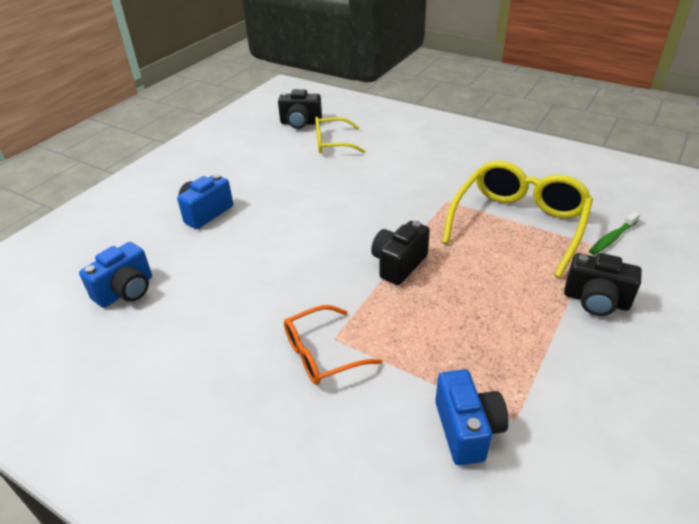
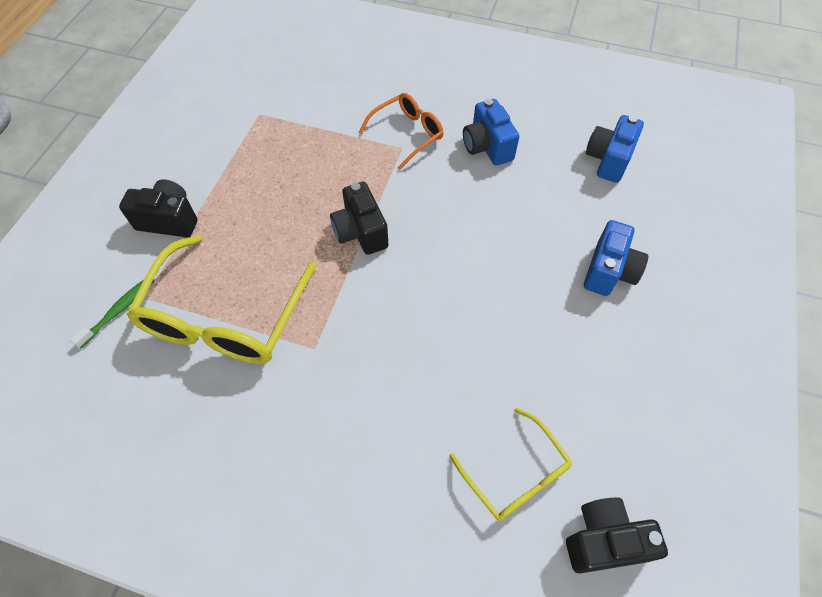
camera: 165 degrees right, 20 degrees up
yellow glasses [315,117,366,153] -> yellow glasses turned 75 degrees clockwise [449,408,572,521]
black camera [371,221,430,285] -> black camera turned 135 degrees clockwise [330,182,388,255]
blue camera [435,369,509,465] -> blue camera moved to [463,99,519,166]

